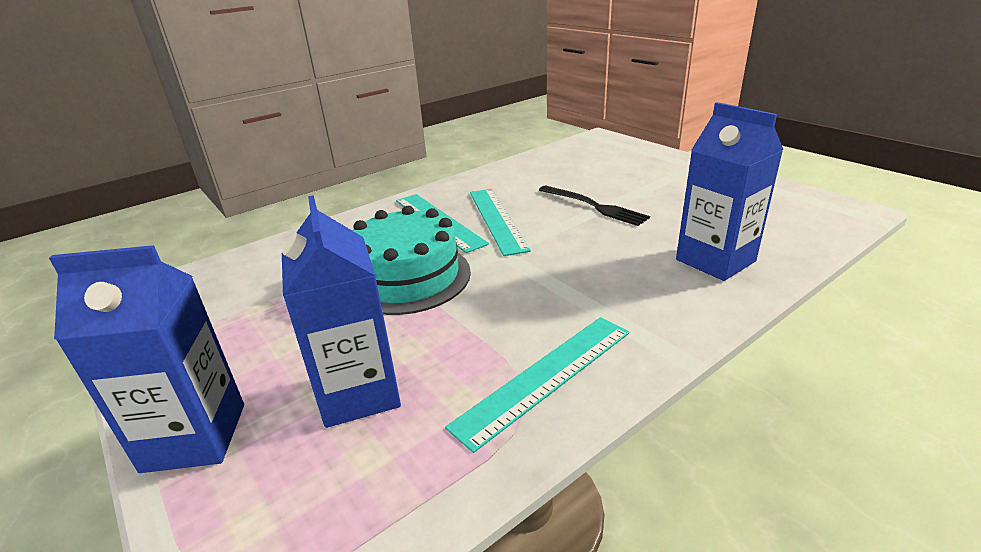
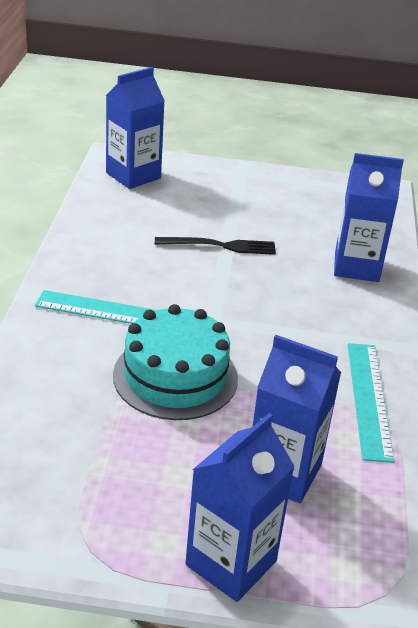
camera: 50 degrees left, 5 degrees up
turquoise ruler [470,189,531,256] -> none
none -> blue carton [106,67,165,189]

